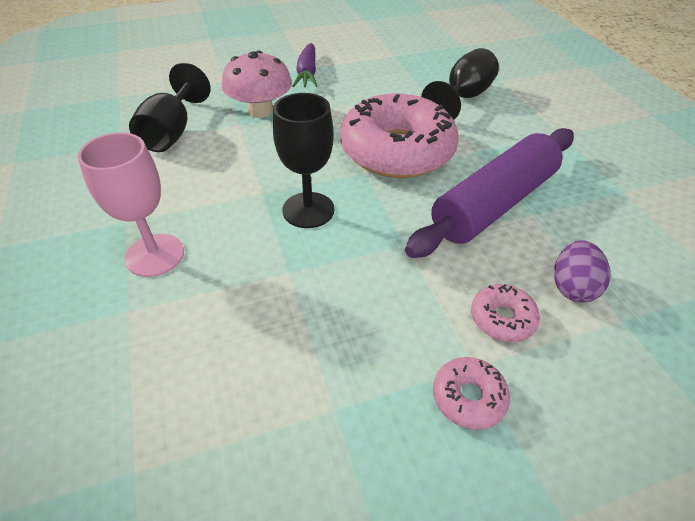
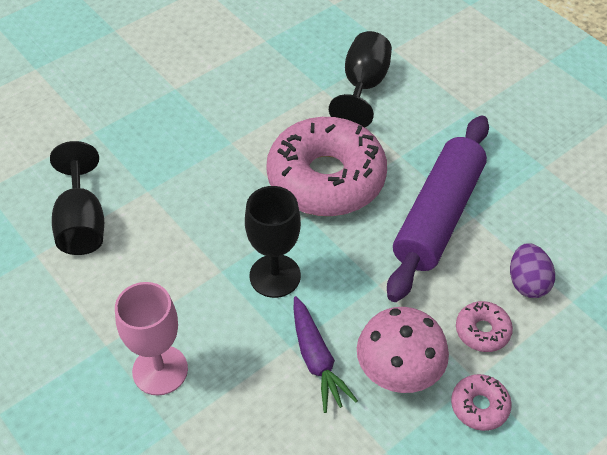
camera: 20 degrees left, 5 degrees up
pink mushroom [222,51,292,118] -> pink mushroom moved to [357,307,449,393]
purple carrot [292,43,318,87] -> purple carrot moved to [294,296,358,413]

